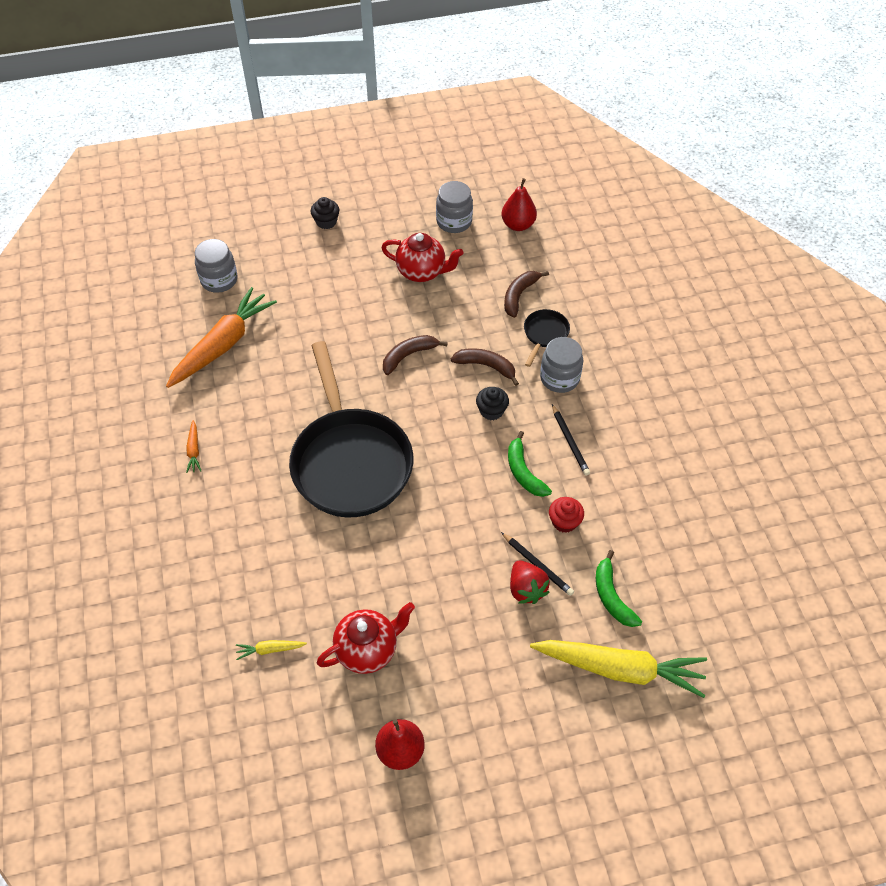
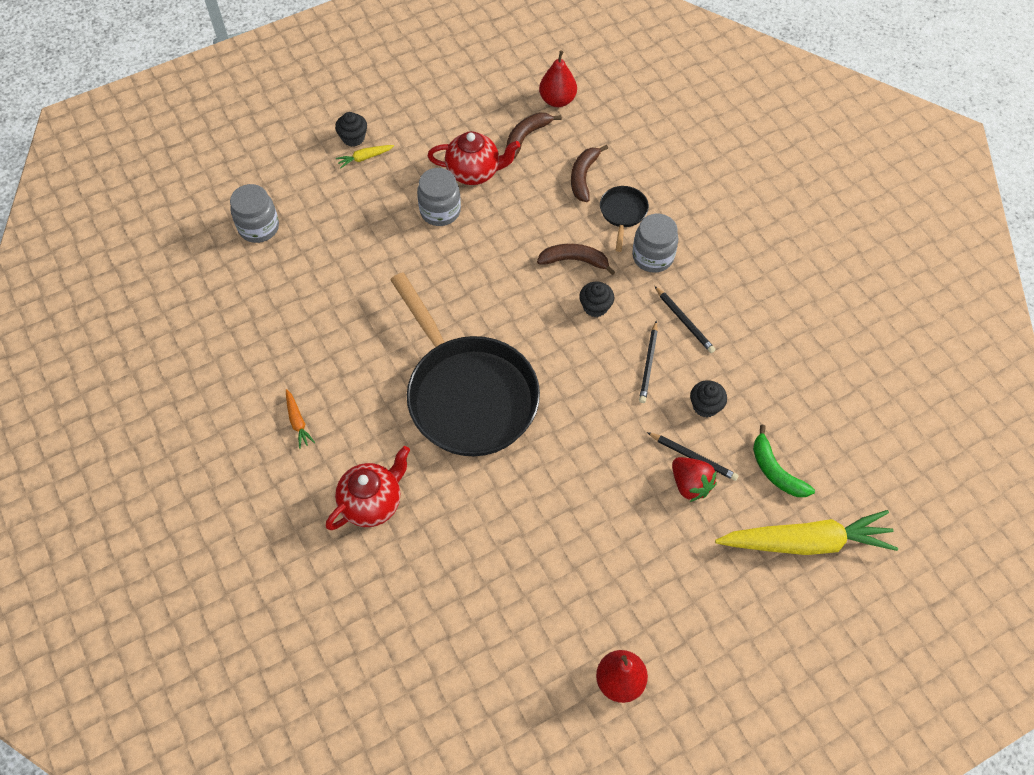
camera: 15 degrees left, 5 degrees up
orange carrot [166,287,277,388] -> none
yellow carrot [236,640,307,660] -> yellow carrot moved to [336,145,394,169]
red teapot [317,602,415,674] -> red teapot moved to [326,446,410,530]
brown banana [383,335,448,375] -> brown banana moved to [506,113,562,159]
grey jar [436,181,473,233] -> grey jar moved to [417,168,461,226]
green banana [508,431,552,497] -> black pencil [639,321,658,403]
red cupcake [549,497,584,533] -> black cupcake [690,380,727,417]

